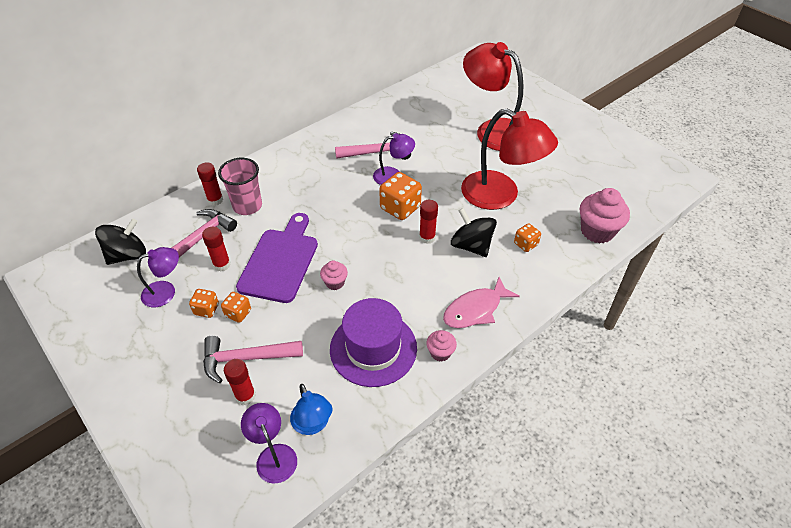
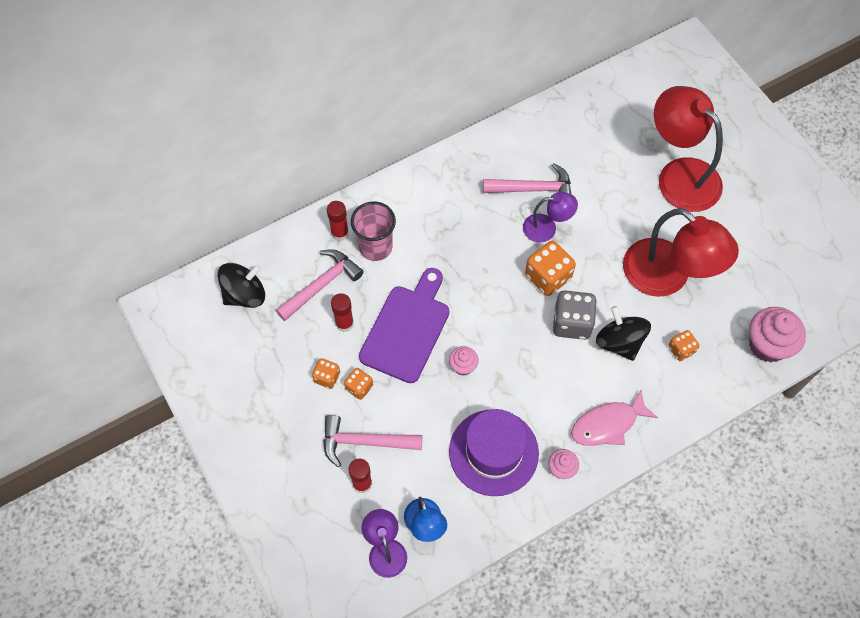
camera: 10 degrees right, 15 degrees up
purple lamp [137,247,179,307] -> none
red glue stick [419,200,438,244] -> grey dice [553,290,597,340]

